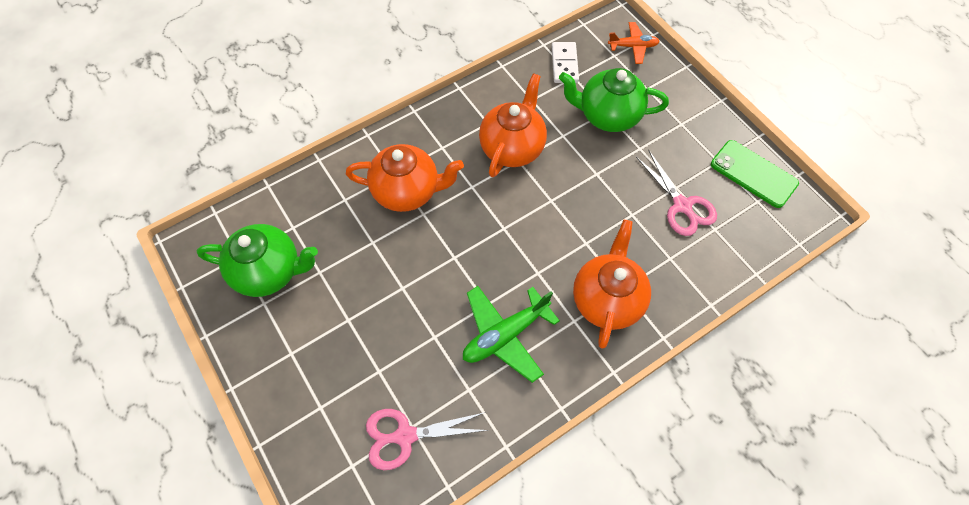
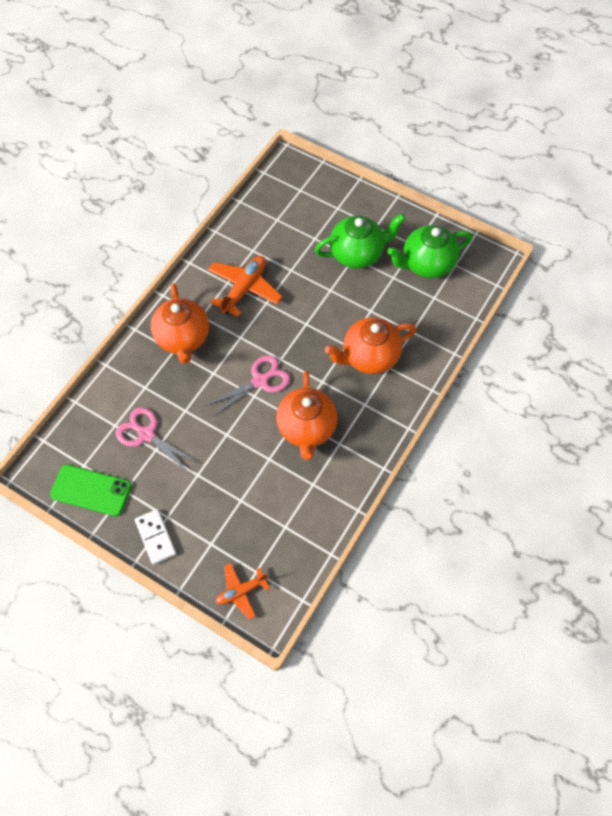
camera: 155 degrees right, 0 degrees up
pink scissors [366,409,488,470] -> pink scissors moved to [206,355,290,416]
green plane [463,286,560,383] -> orange plane [208,256,283,317]
white domino [551,42,579,83] -> white domino moved to [135,509,176,565]
green teapot [559,68,669,132] -> green teapot moved to [315,214,406,269]

